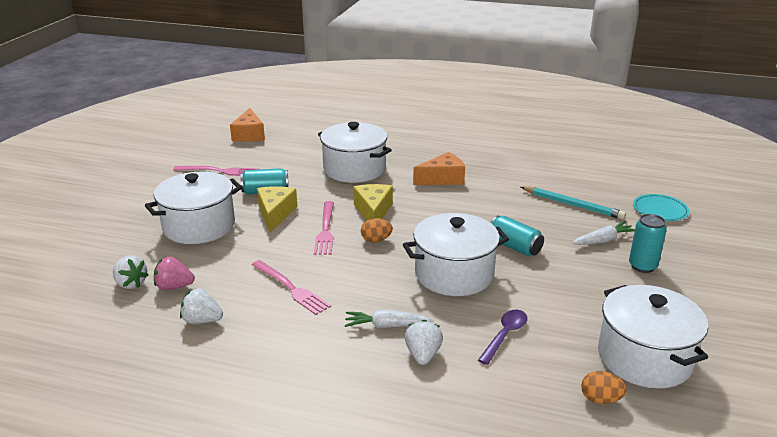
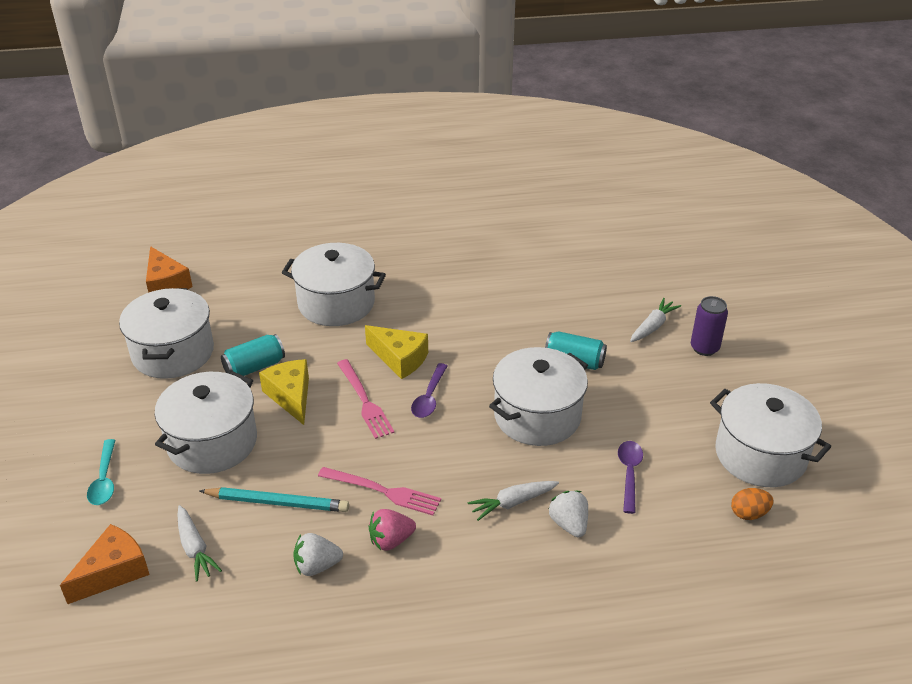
camera: 25 degrees left, 10 degrees up
white strawberry [113,255,149,289] -> white carrot [177,505,222,582]
pink strawberry [154,257,195,290] -> pink strawberry moved to [369,509,416,551]
pink fork [173,166,260,176] -> white pot [119,288,214,379]
yellow cheese [353,184,393,221] -> yellow cheese turned 150 degrees clockwise [365,325,428,379]
orange egg [361,218,393,242] -> purple spoon [411,363,447,418]
orange cheese [413,152,465,185] -> orange cheese moved to [60,524,150,604]
turquoise pencil [521,187,626,220] -> turquoise pencil moved to [199,487,349,512]
turquoise can [629,214,667,273] -> purple can [691,296,728,356]
turquoise plate [633,194,689,221] -> none
none -> turquoise spoon [87,439,116,505]

